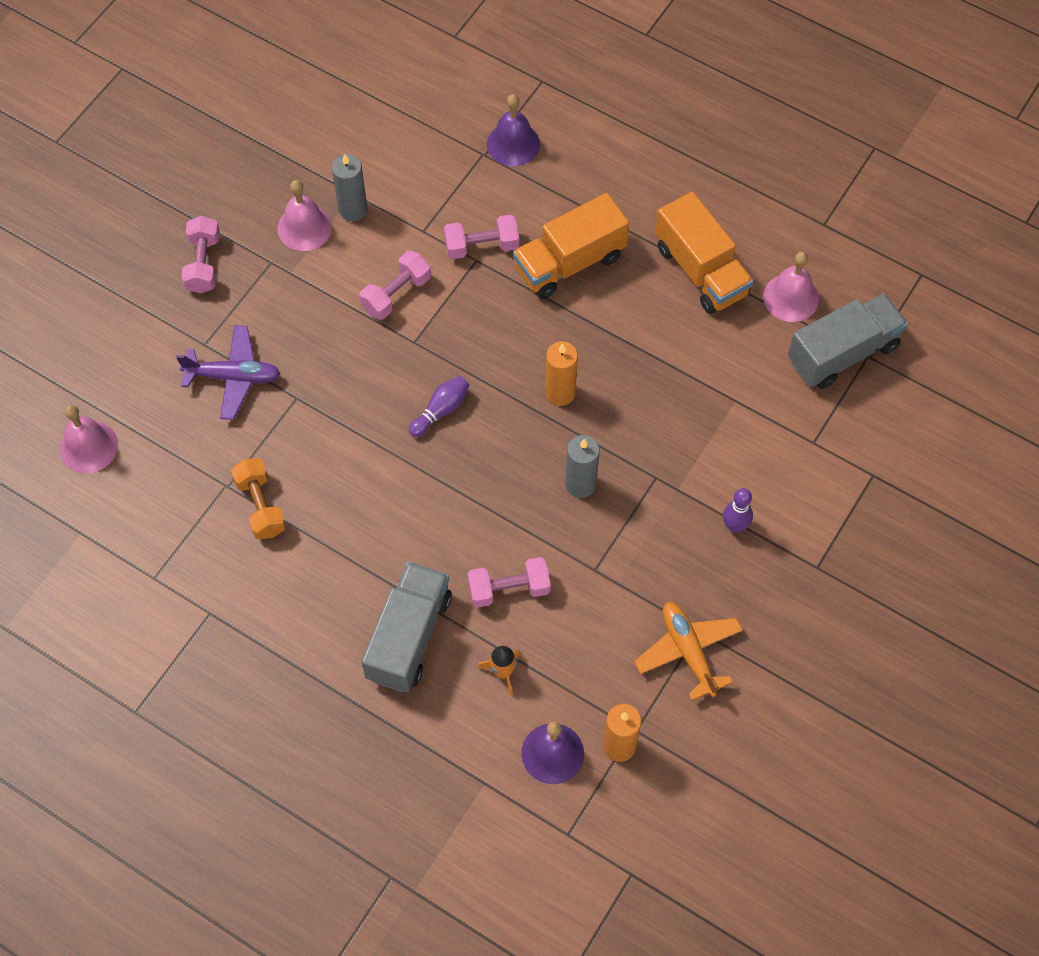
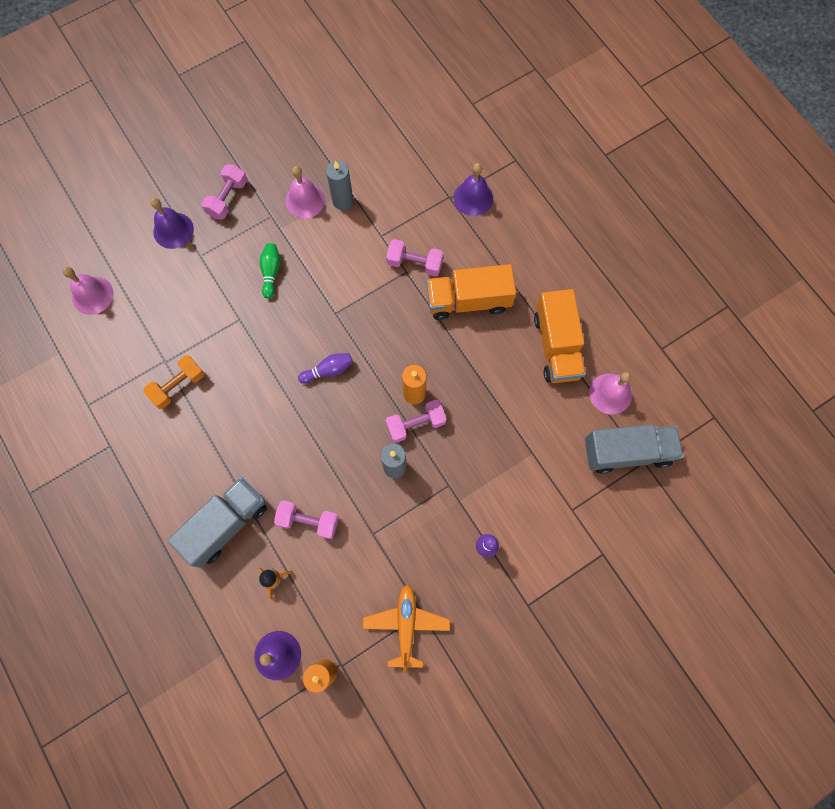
camera: 25 degrees right, 10 degrees up
purple plane [176,325,281,420] -> none
orange dumbbell [231,458,286,539] -> orange dumbbell turned 45 degrees clockwise [143,355,205,409]
pink dumbbell [359,251,431,320] -> pink dumbbell moved to [385,400,446,443]
none -> purple bell [150,198,194,249]
none -> green bowling pin [260,243,281,299]

